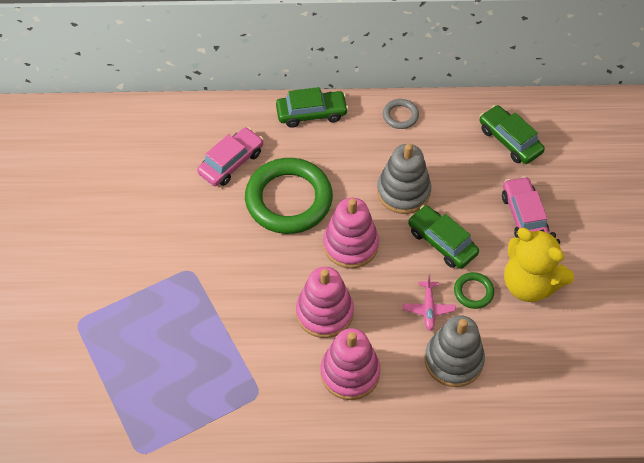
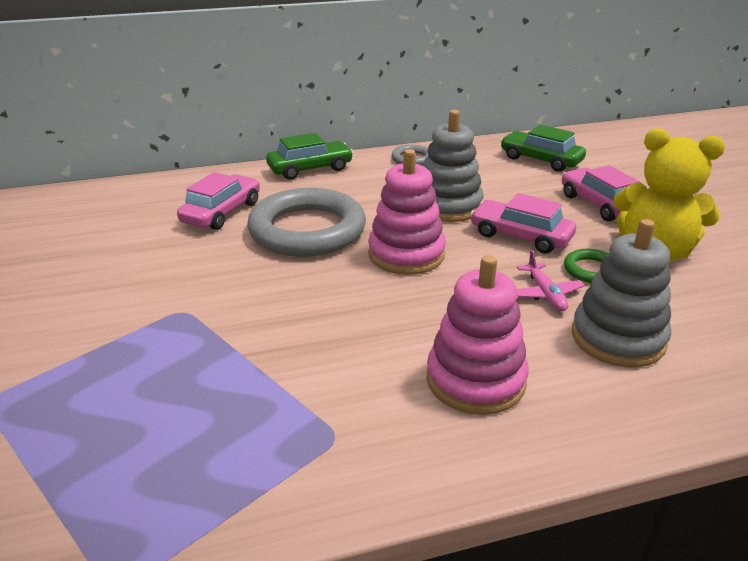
camera: 15 degrees left, 25 degrees down
green ring [245,158,333,234] -> grey ring [247,188,366,257]
pink stacking toy [296,267,354,338] -> none
green car [408,205,479,269] -> pink car [470,193,576,253]

